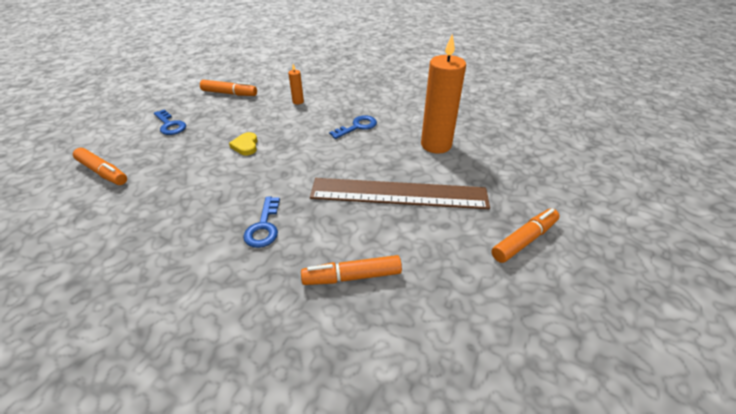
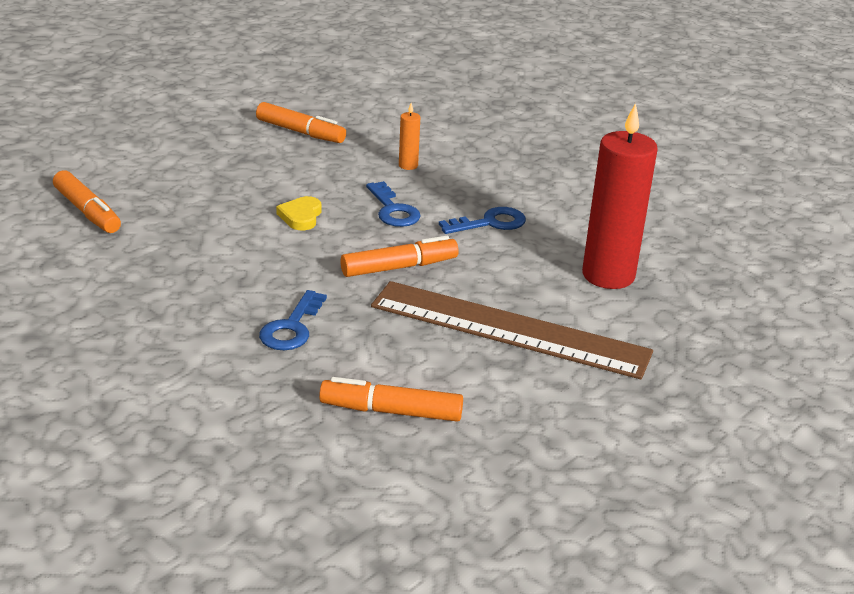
camera: 15 degrees right, 10 degrees down
blue key [154,109,186,135] -> blue key moved to [366,181,421,227]
orange candle [421,34,466,154] -> red candle [582,103,658,289]
orange marker [491,208,560,263] -> orange marker moved to [340,236,459,277]

